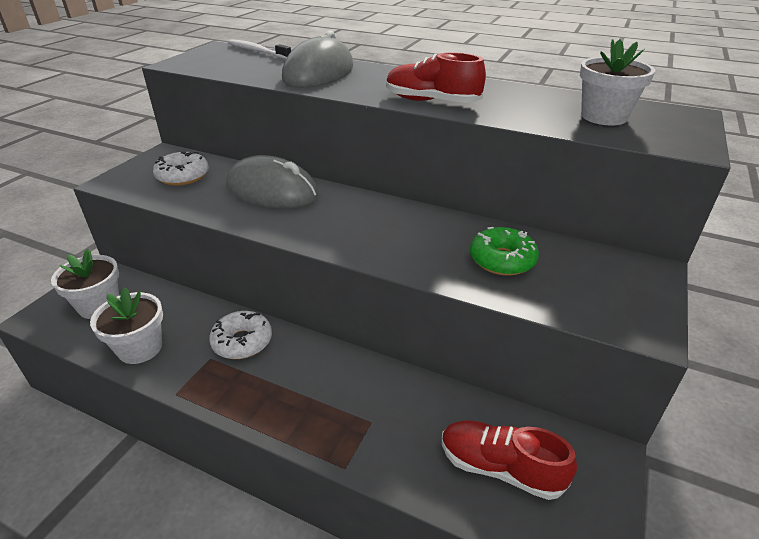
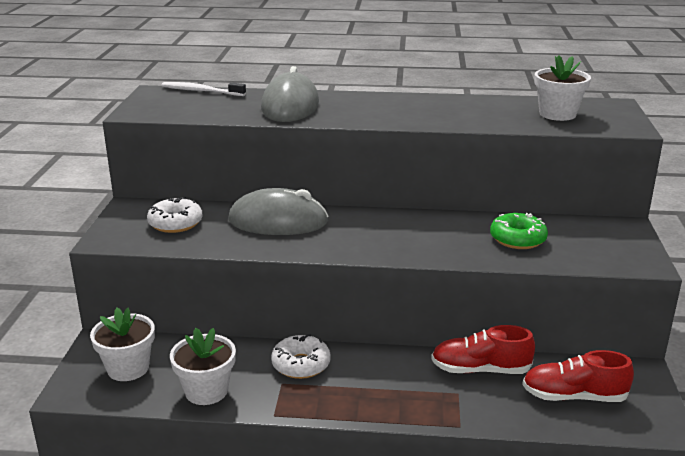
camera: 20 degrees left, 10 degrees down
red shoe [386,52,486,103] -> red shoe moved to [431,325,535,374]

